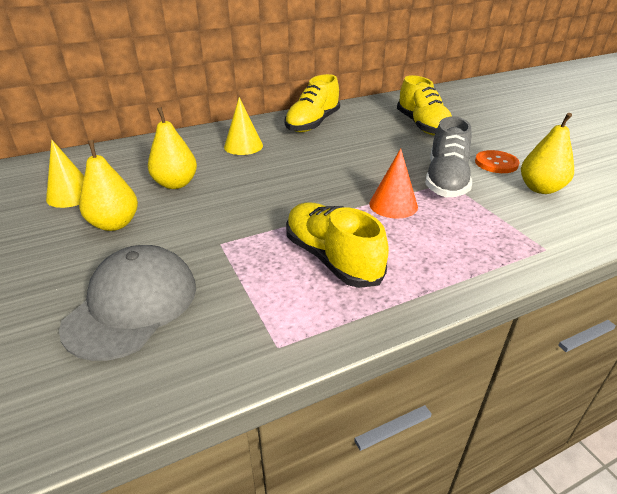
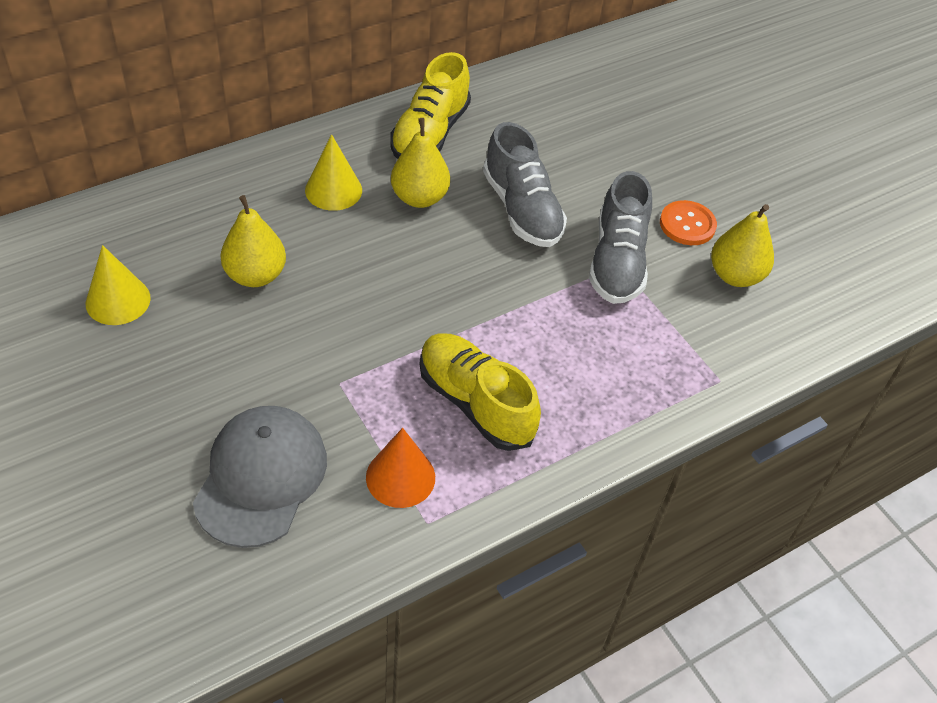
camera: 10 degrees left, 15 degrees up
yellow pear [79,140,138,231] -> yellow pear moved to [391,118,450,208]
orange cone [369,148,418,219] -> orange cone moved to [366,428,435,508]
yellow shoe [397,75,452,136] -> none
none -> grey shoe [483,122,567,247]

